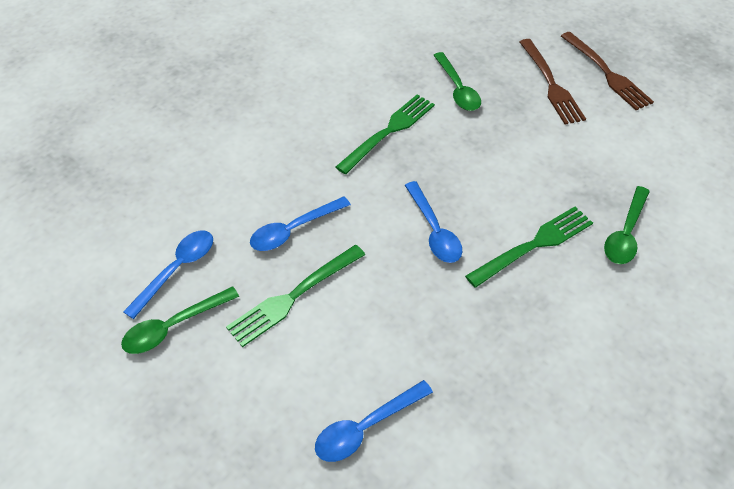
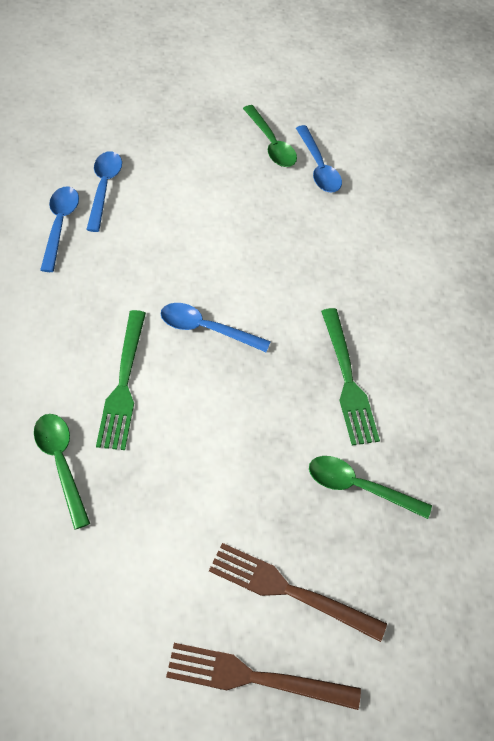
camera: 125 degrees right, 5 degrees up
green spoon [121,286,239,354] -> green spoon turned 150 degrees clockwise [243,105,297,167]
green fork [226,245,365,347] -> none
blue spoon [250,196,351,251] -> blue spoon moved to [40,187,79,272]

